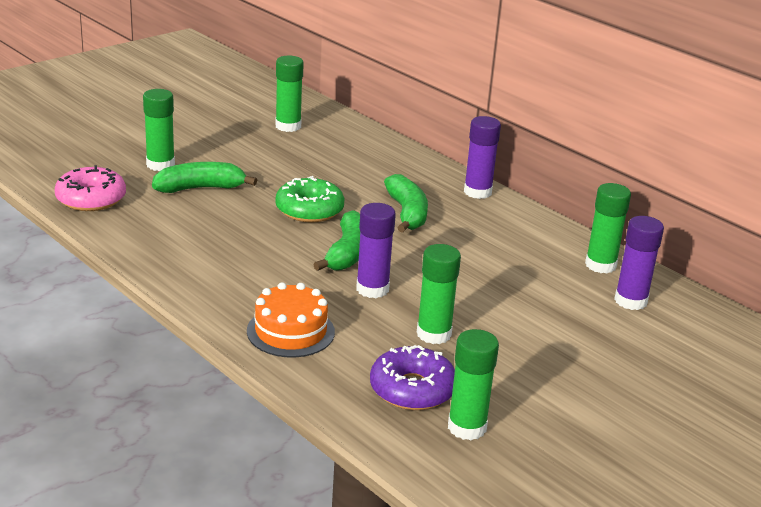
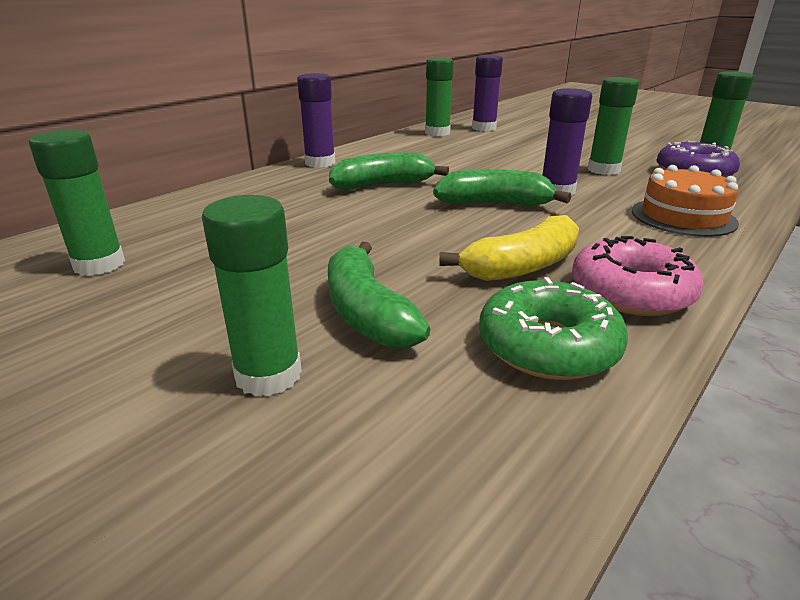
camera: 95 degrees left, 0 degrees up
pink donut [55,165,126,211] -> pink donut moved to [572,236,704,316]
green donut [275,176,345,223] -> green donut moved to [479,277,628,380]
none -> yellow banana [439,215,579,281]

